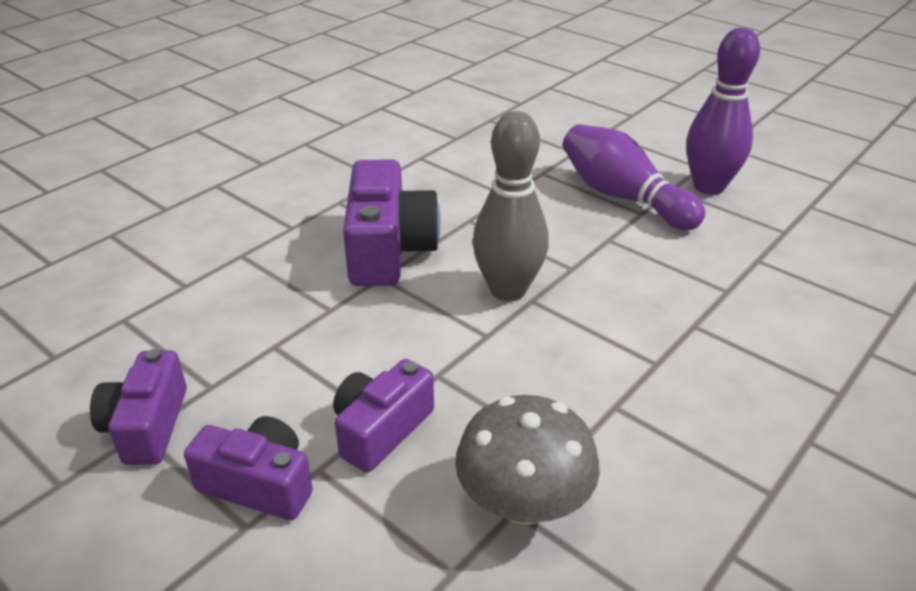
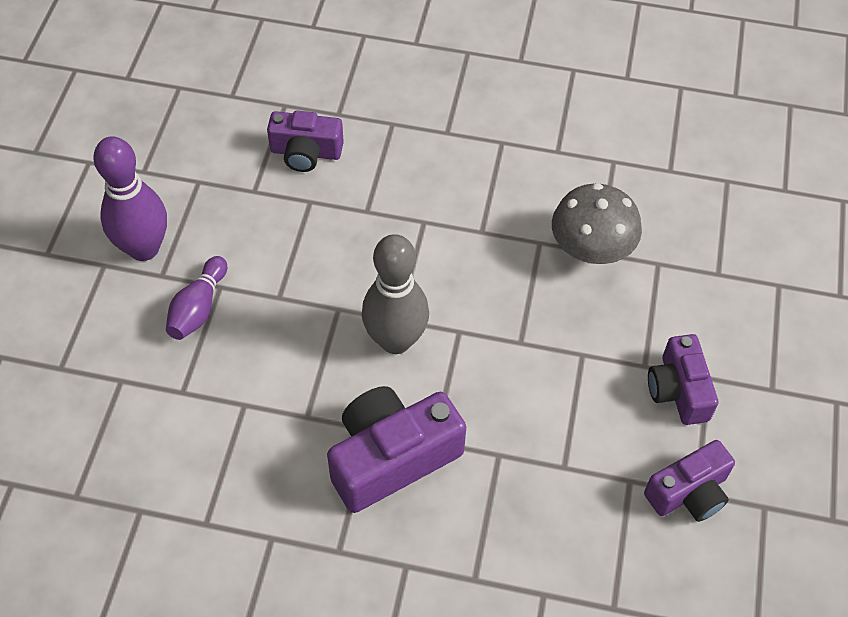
camera: 120 degrees left, 20 degrees up
purple camera [333,359,434,473] -> purple camera moved to [267,111,344,172]
purple bowling pin [563,124,705,230] -> purple bowling pin [166,256,227,340], size x0.61

